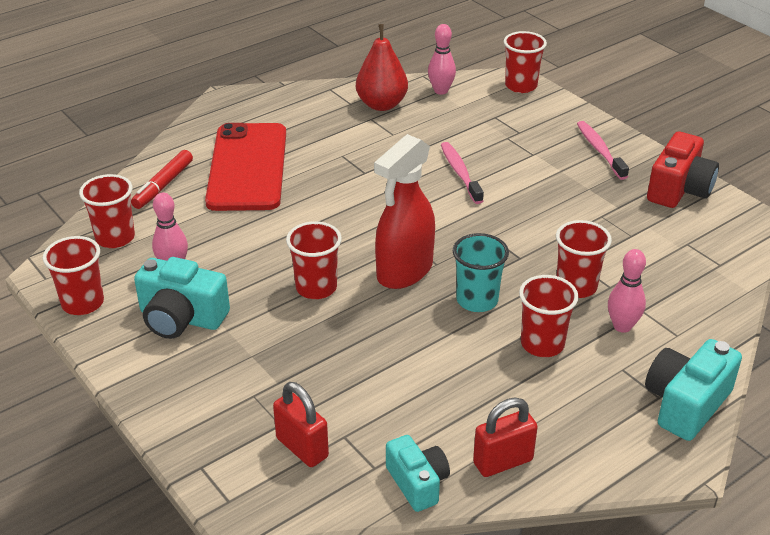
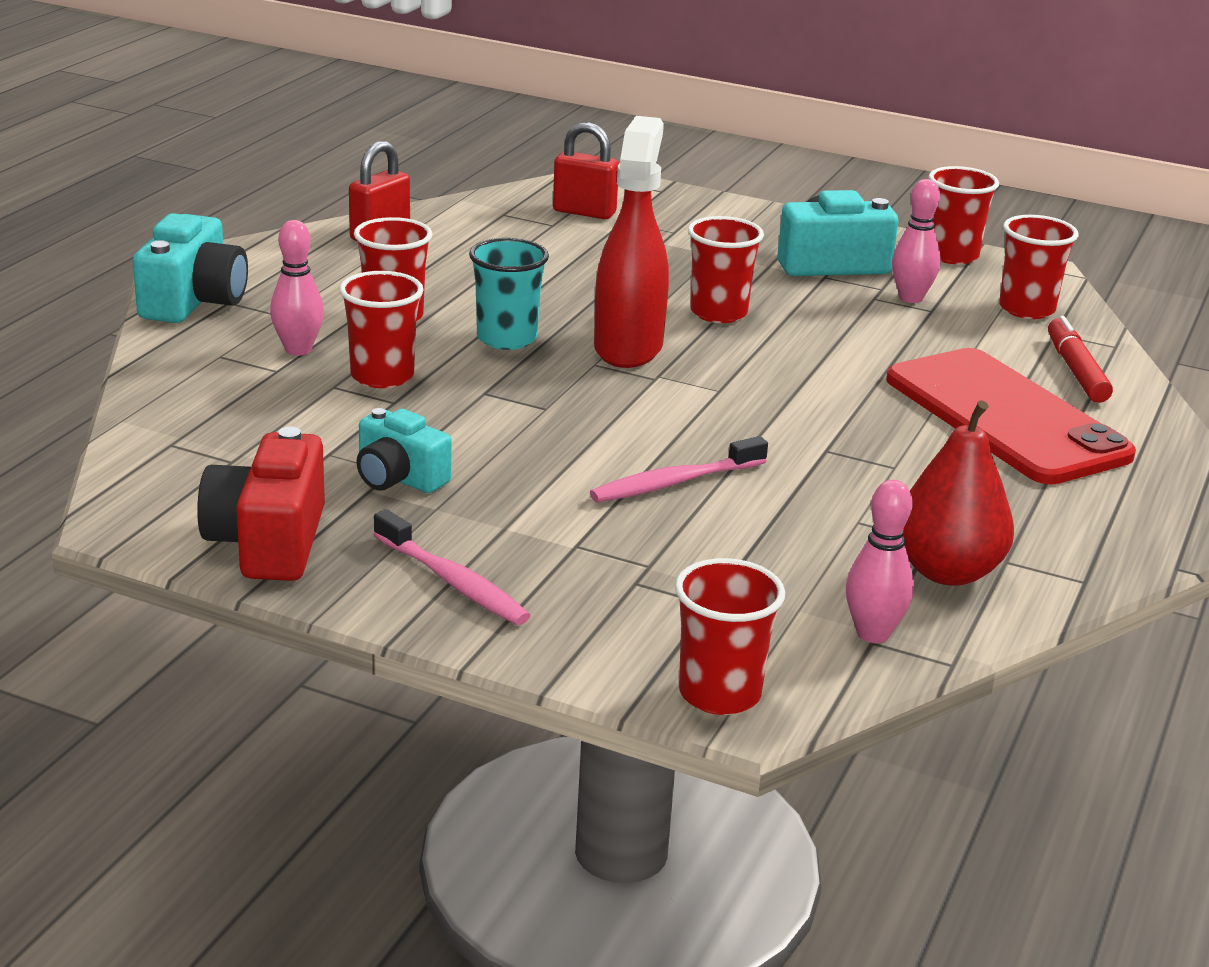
camera: 150 degrees right, 10 degrees down
turquoise camera [386,435,450,512] -> turquoise camera moved to [357,408,452,493]
pink toothbrush [441,142,484,204] -> pink toothbrush turned 105 degrees clockwise [590,436,768,502]

